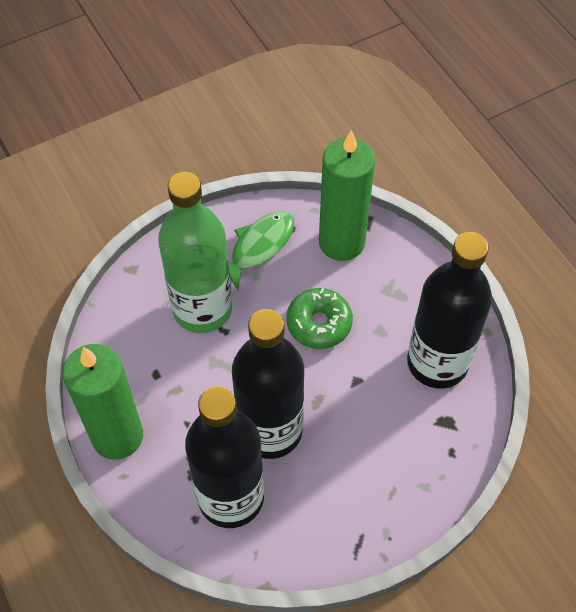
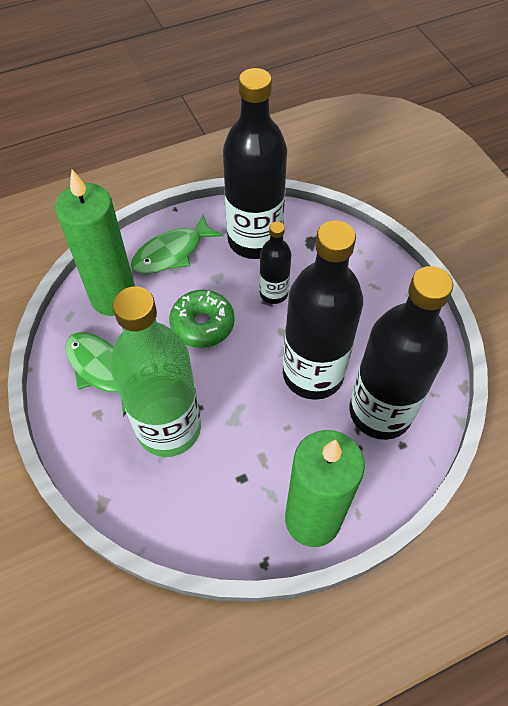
camera: 85 degrees left, 0 degrees up
none -> green fish [131,214,223,274]
none -> black bottle [259,222,292,304]

